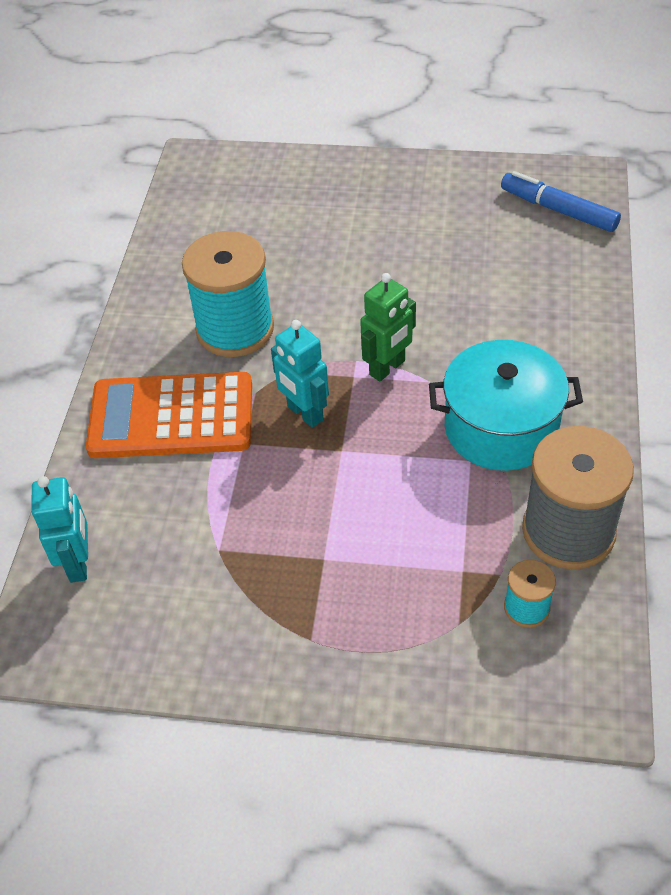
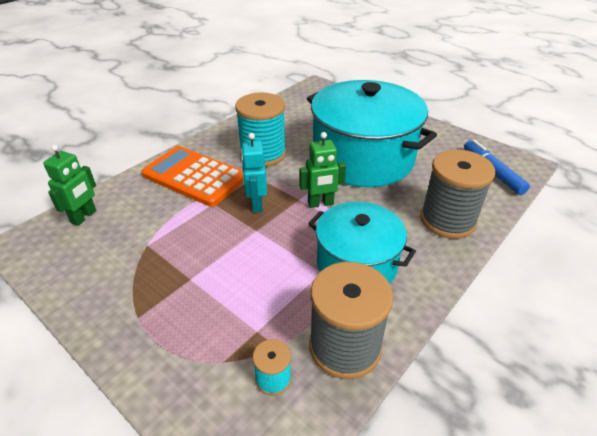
camera: 30 degrees right, 10 degrees down
turquoise robot [31,476,88,583] -> green robot [43,144,96,226]
none -> turquoise pot [307,80,437,187]
none -> grey spool [420,150,495,239]

